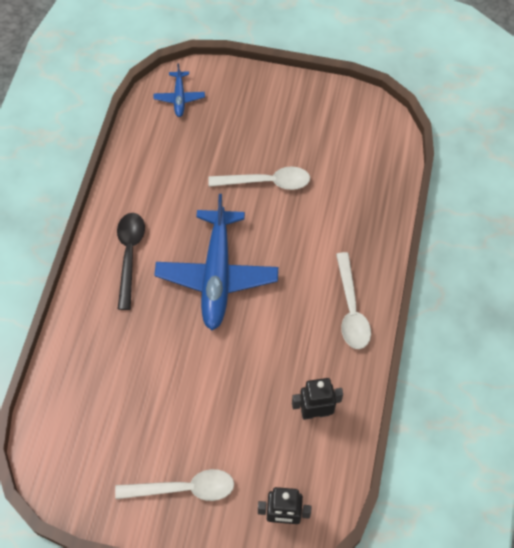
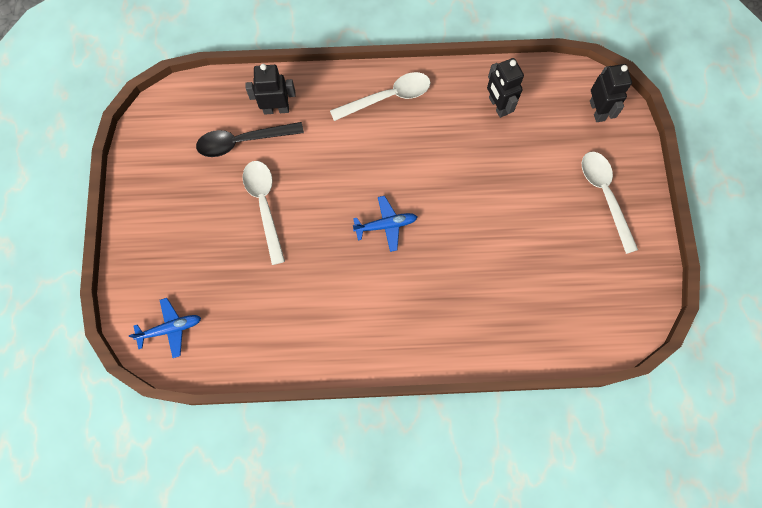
camera: 105 degrees left, 10 degrees up
black spoon [117,213,145,310] -> black spoon moved to [196,122,304,157]
blue plane [154,194,278,330] -> blue plane [353,196,417,252], size x0.46
none -> black robot [245,64,296,115]

